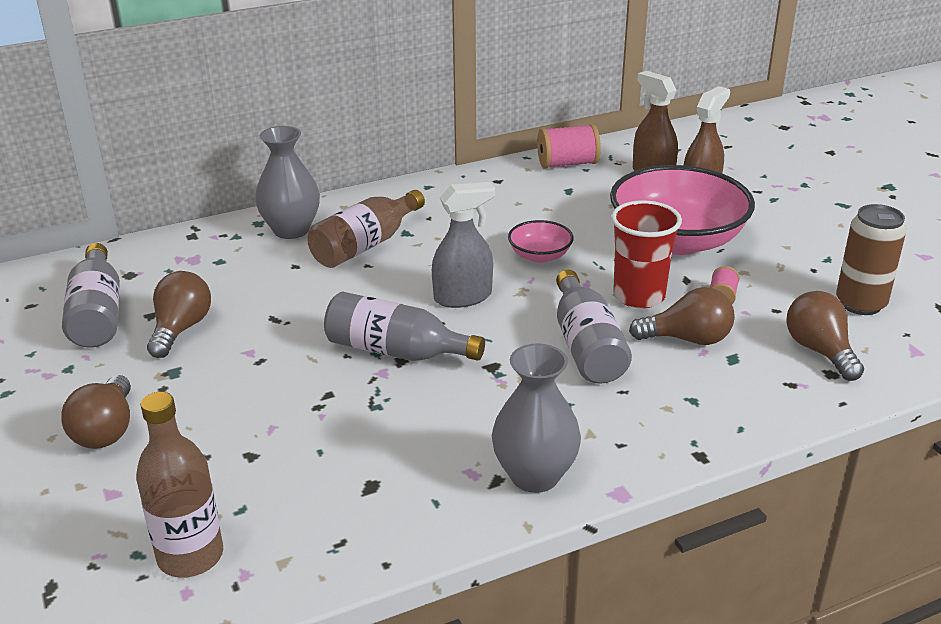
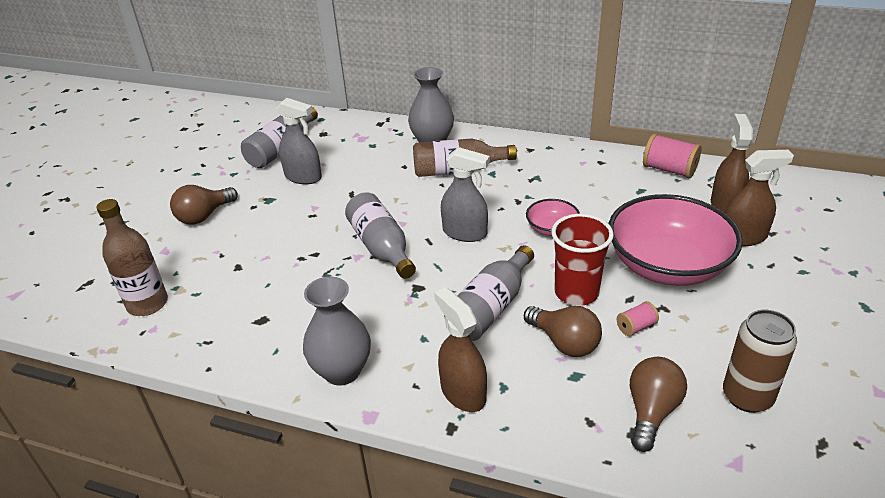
camera: 45 degrees right, 5 degrees up
brown light bulb [147,271,211,358] -> grey spray bottle [276,98,322,184]
none -> brown spray bottle [434,287,487,412]

